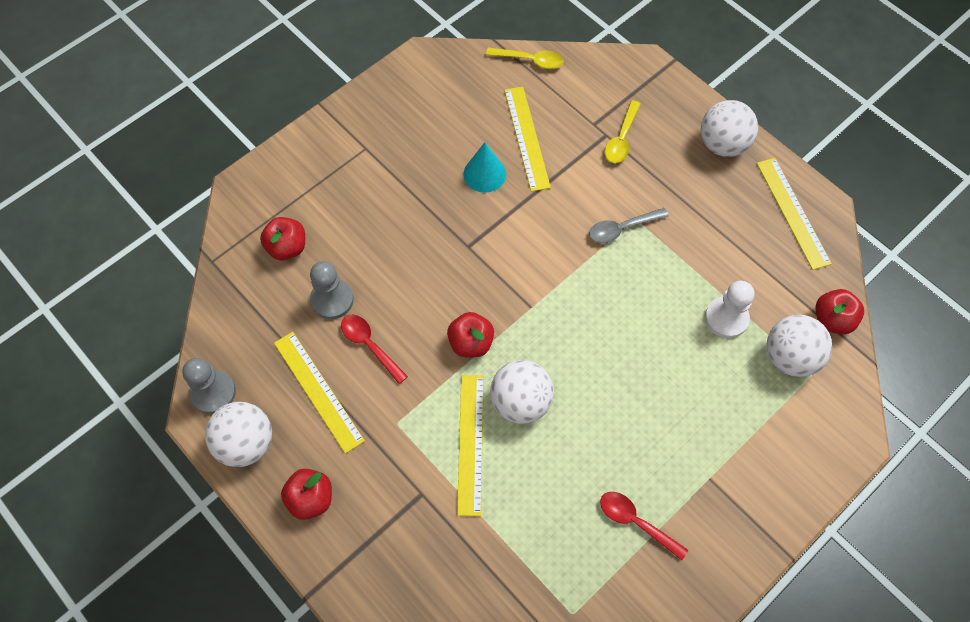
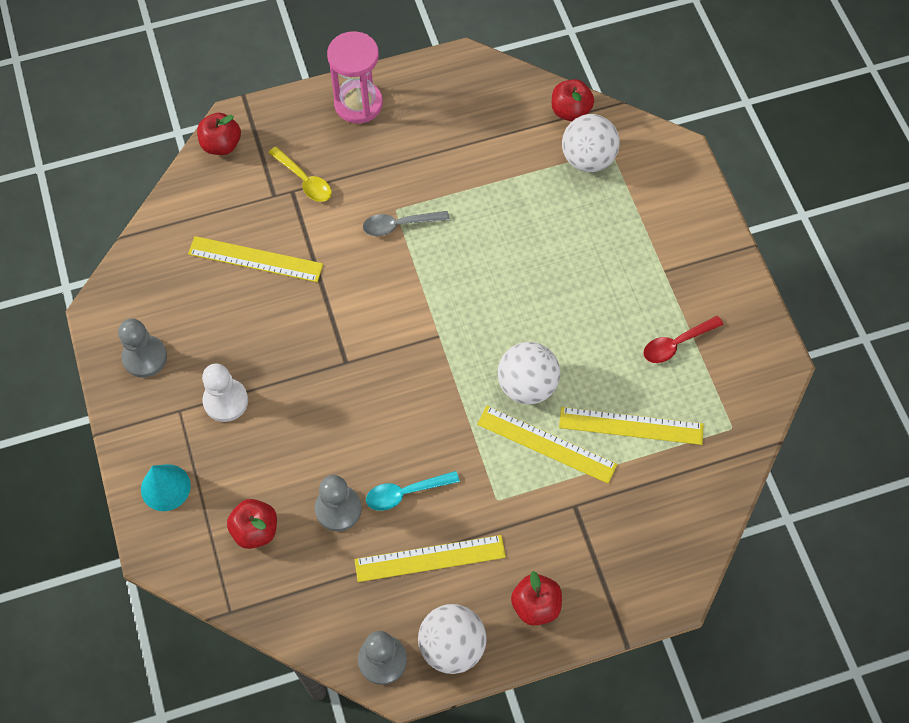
camera: 65 degrees left, 0 degrees up
red spoon [341,314,408,384] -> turquoise spoon [366,471,460,511]
red apple [447,312,494,358] -> red apple moved to [197,113,241,155]
turquoise cone [463,142,506,193] -> turquoise cone moved to [141,464,191,511]
yellow spoon [486,48,563,69] -> none
grey spoon [589,208,669,243] -> grey spoon turned 75 degrees clockwise [363,211,450,236]
white ball [701,100,758,157] -> pink hourglass [327,31,383,124]
white pawn [705,281,754,338] -> white pawn moved to [202,364,248,422]
yellow ruler [757,158,832,270] -> yellow ruler moved to [559,407,704,445]
none -> grey pawn [118,319,167,378]

